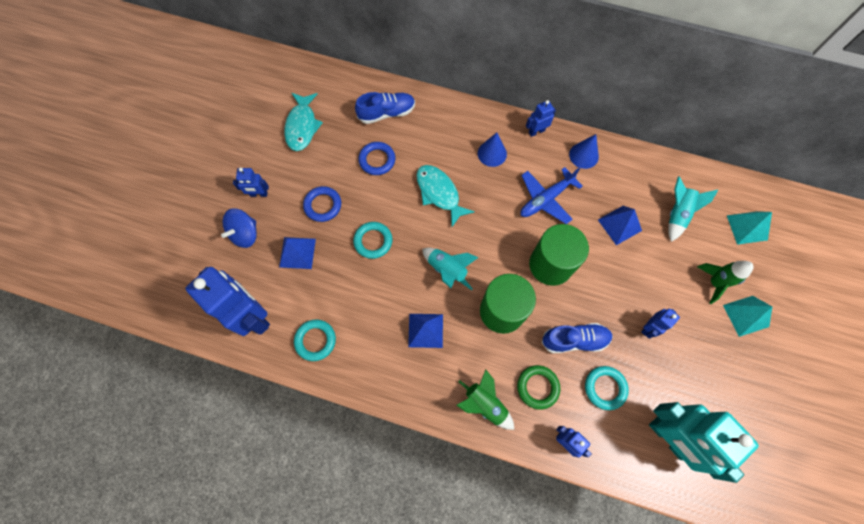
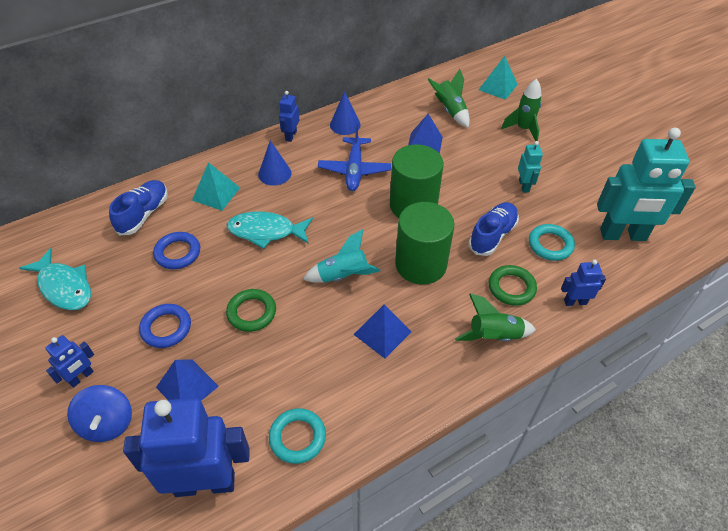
camera: 50 degrees left, 20 degrees down
turquoise ring [353,222,393,259] -> green ring [226,289,276,332]
blue robot [641,308,680,339] -> turquoise robot [518,141,543,193]
turquoise rocket [668,177,718,242] -> green rocket [427,69,470,128]
turquoise pyramid [723,296,772,337] -> turquoise pyramid moved to [192,162,240,211]

